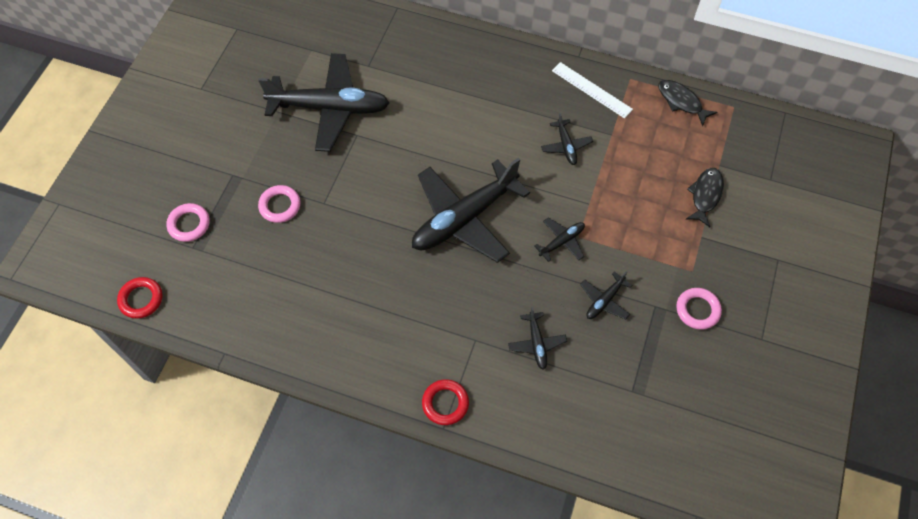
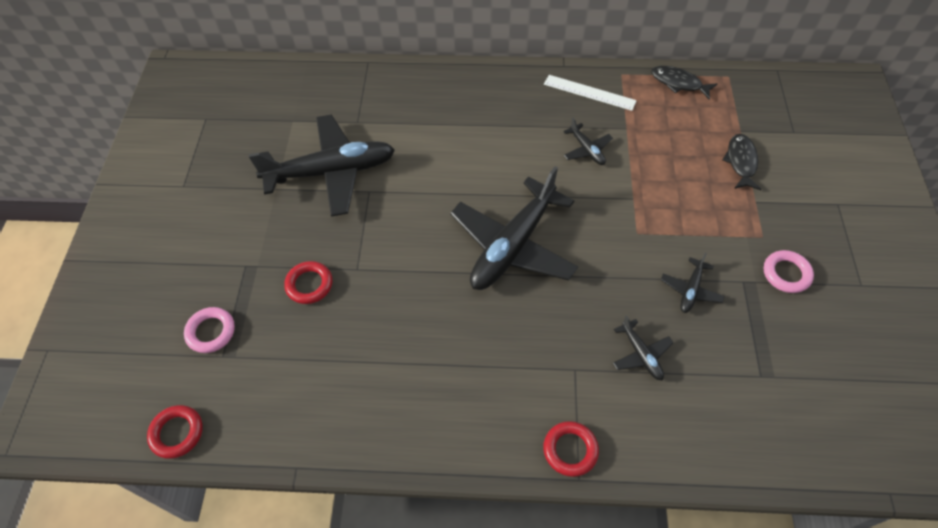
camera: 15 degrees left, 5 degrees down
pink ring [258,185,301,223] -> red ring [284,261,332,304]
black plane [534,218,585,262] -> none

